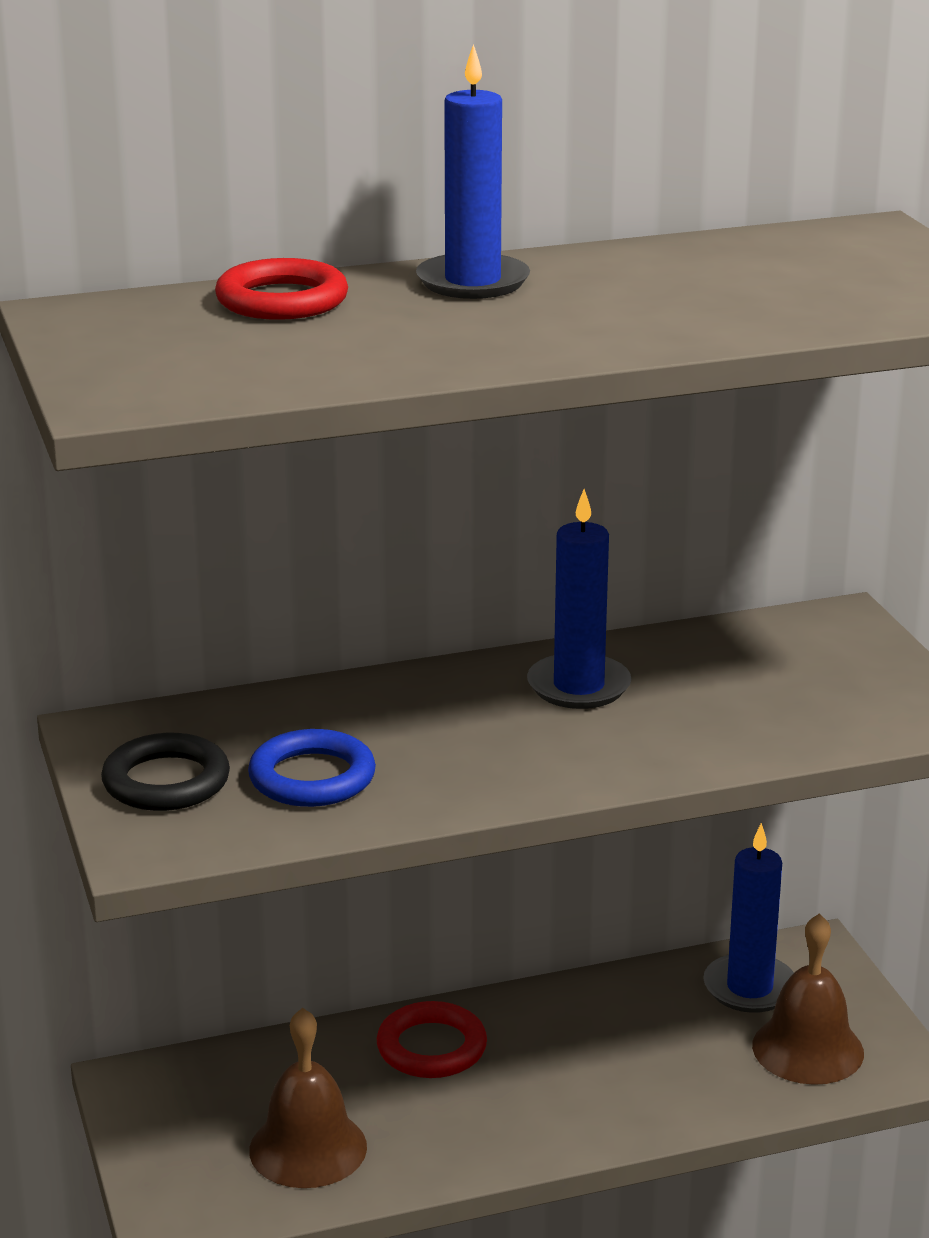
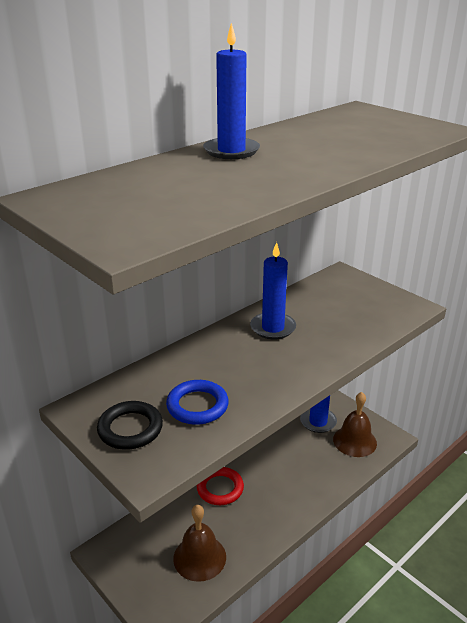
camera: 25 degrees left, 5 degrees up
red ring [215,258,348,320] -> none

